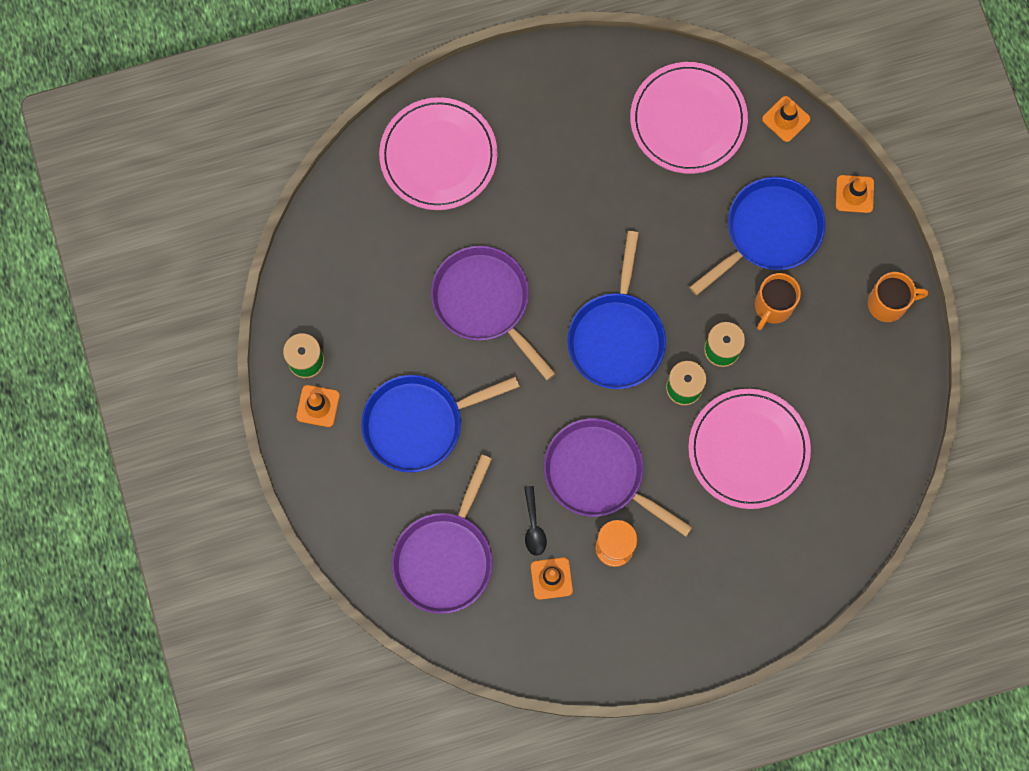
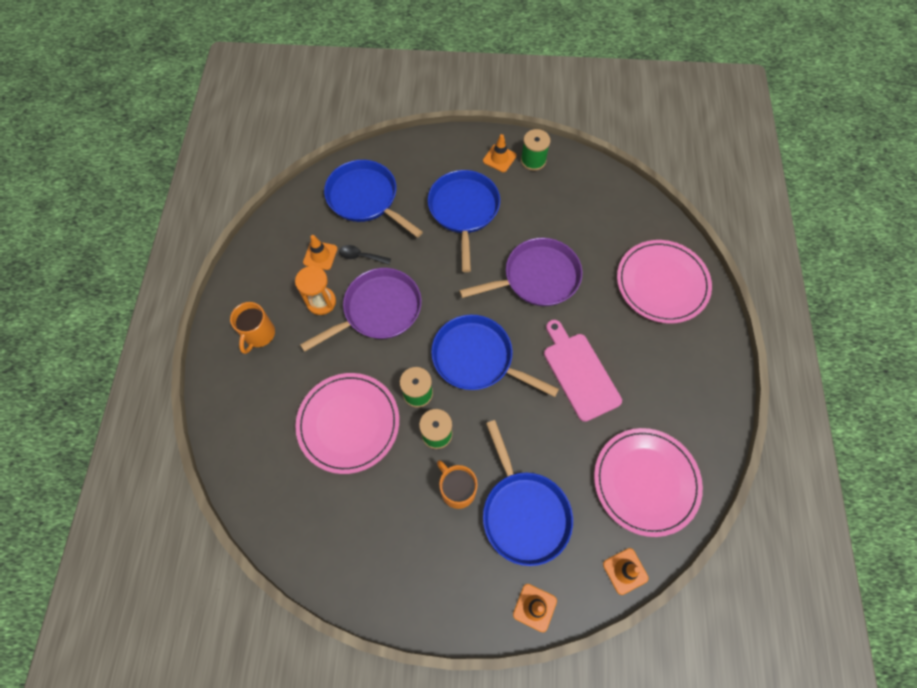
camera: 110 degrees right, 10 degrees down
purple pan [392,454,493,614] -> blue pan [324,160,423,238]
orange mug [868,272,928,322] -> orange mug moved to [230,302,275,354]
none -> pink cutting board [544,320,622,422]

